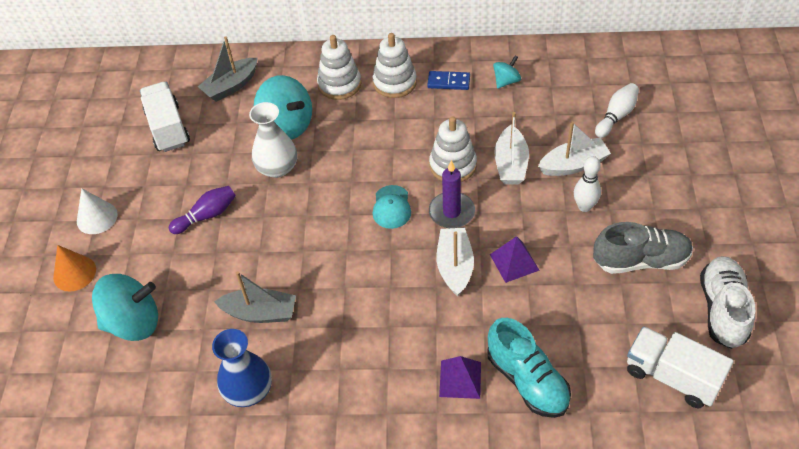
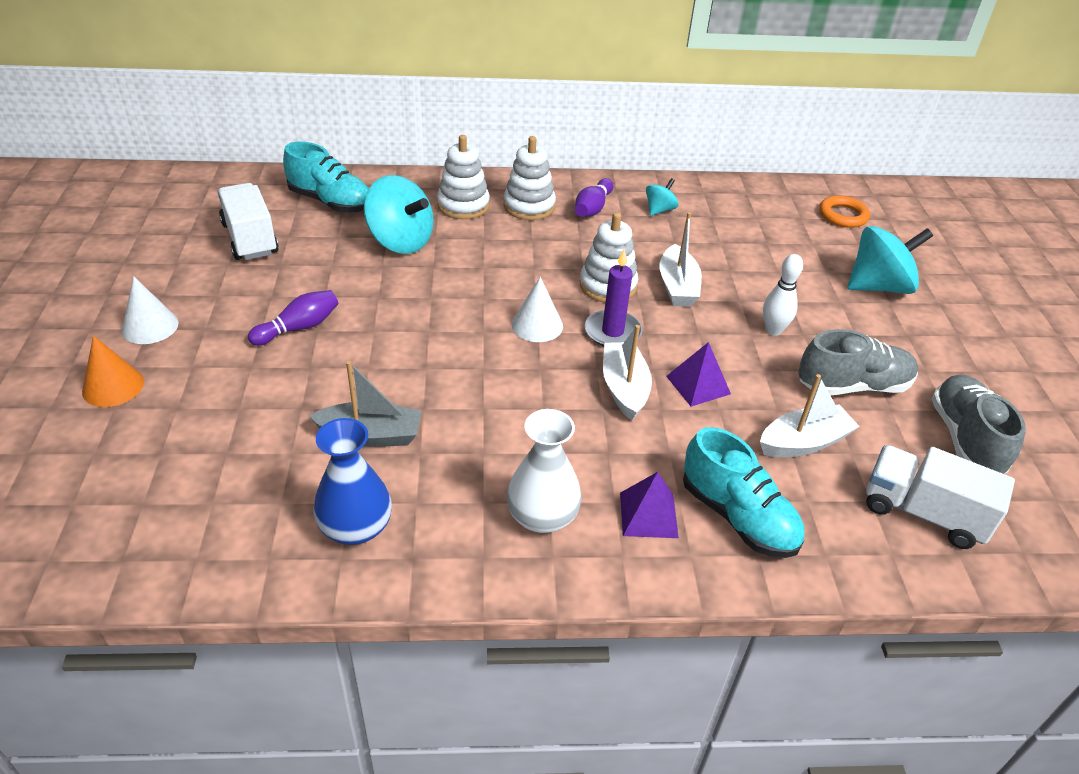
camera: 10 degrees left, 10 degrees down
turquoise spinning top [92,274,158,341] -> turquoise spinning top moved to [847,226,933,294]
grey boat [198,36,258,102] -> turquoise shoe [283,142,369,213]
white vase [249,102,297,178] -> white vase moved to [507,409,582,533]
turquoise cap [373,185,411,229] -> white cone [512,277,563,342]
blue domino [427,71,470,90] -> purple bowling pin [575,178,613,217]
white boat [538,121,611,176] -> white boat moved to [760,374,860,457]
white bowling pin [595,83,639,138] -> none
white shoe [700,256,755,349] -> grey shoe [931,374,1026,474]
none -> orange ring [819,196,870,228]

